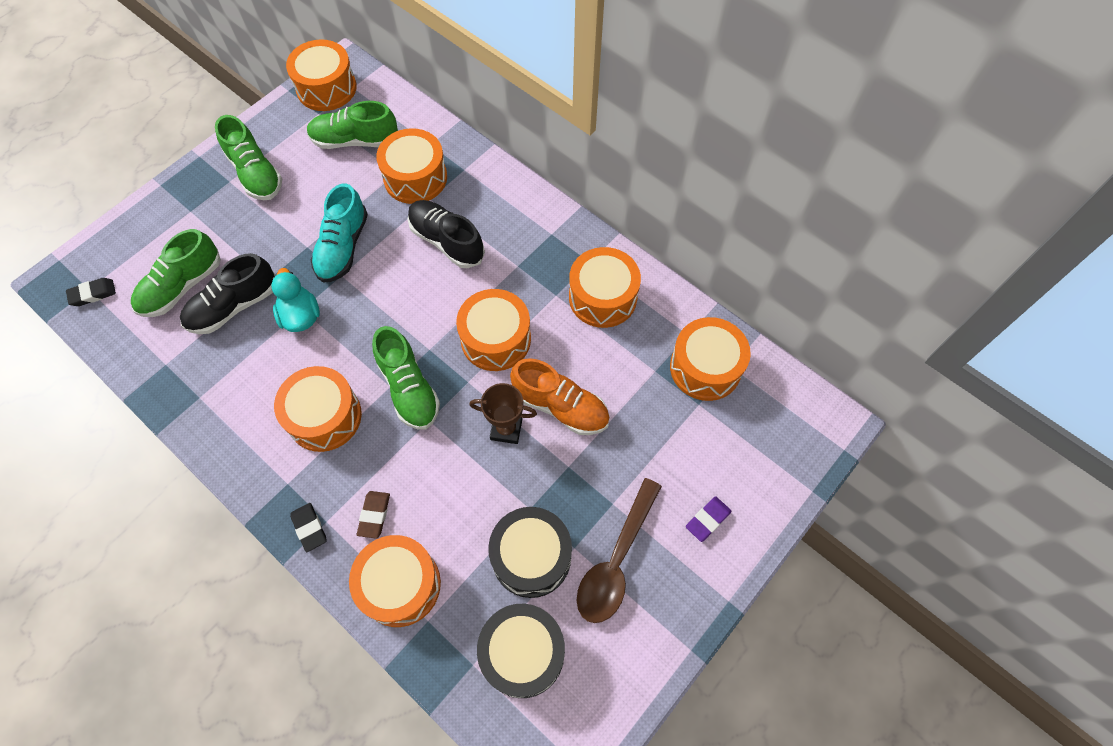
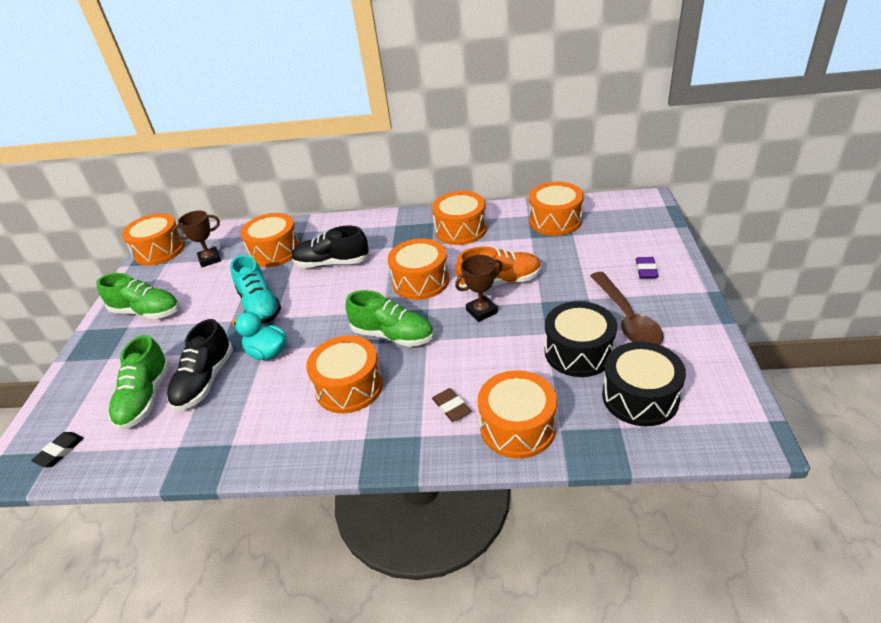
camera: 35 degrees left, 25 degrees down
black eraser [290,503,327,552] -> none
green shoe [307,101,398,149] -> brown trophy [172,211,221,267]

